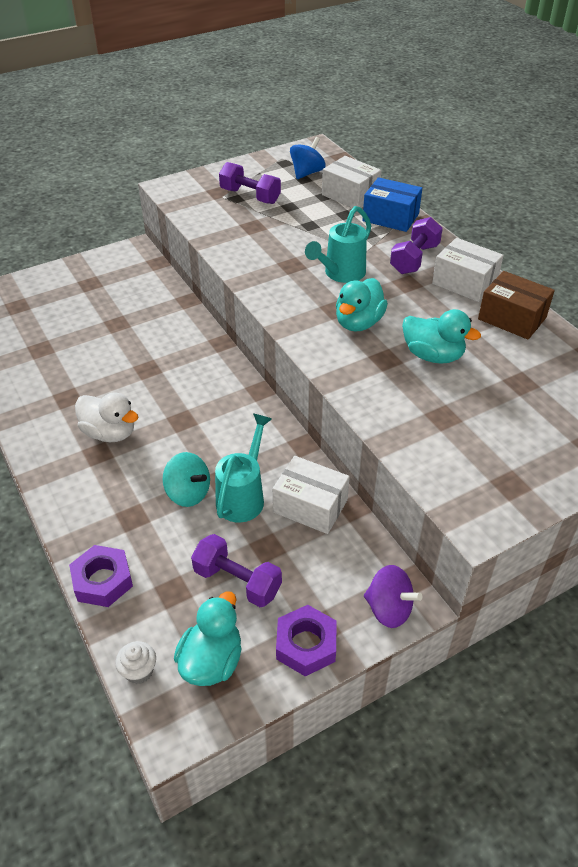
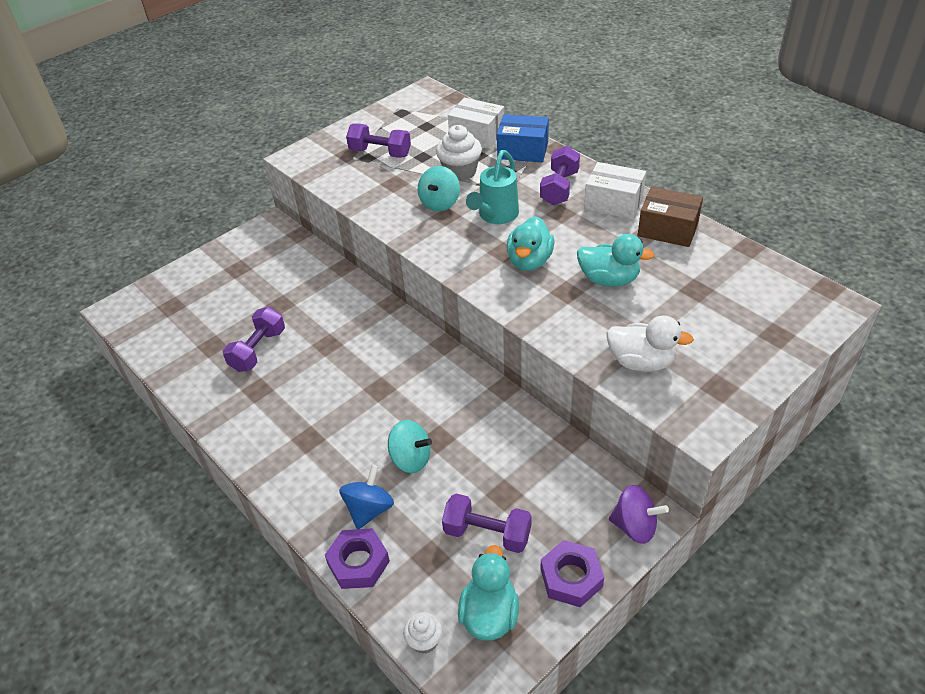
camera: 10 degrees left, 0 degrees up
white duck [75,392,138,442] -> white duck moved to [607,316,694,372]
turquoise watering can [215,413,272,522] -> none
white box [273,456,350,534] -> none
blue spinning top [290,137,326,179] -> blue spinning top moved to [339,465,394,529]
none -> purple dumbbell [223,307,285,372]
none -> turquoise spinning top [418,166,460,211]
none -> white cupcake [436,125,482,181]

